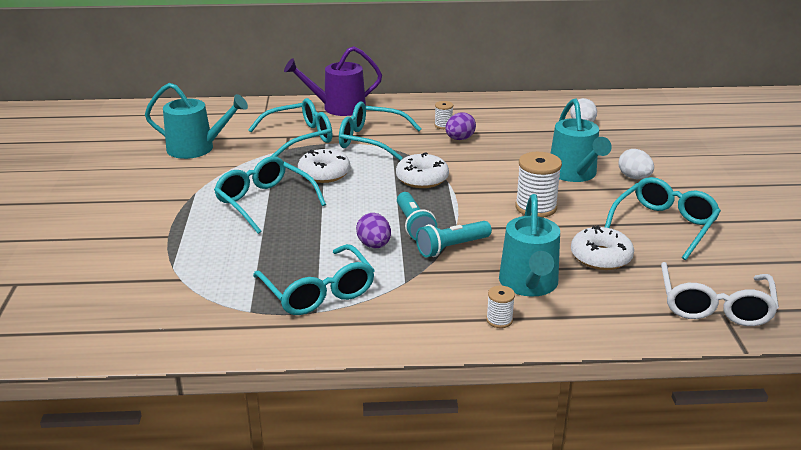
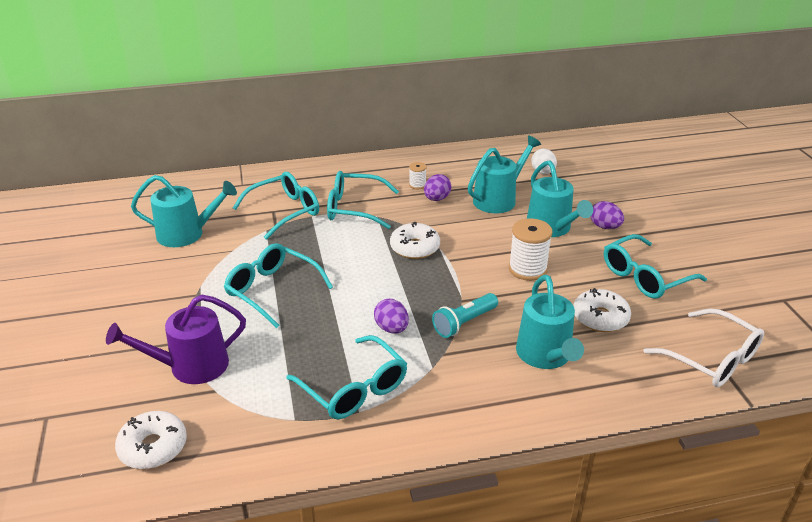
camera: 10 degrees left, 5 degrees up
purple watering can [284,46,382,116] -> purple watering can moved to [106,294,246,384]
white donut [298,149,350,183] -> white donut moved to [115,411,187,469]
turquoise flashlight [397,192,437,240] -> none
white spool [486,286,515,328] -> none
turquoise glasses [605,177,721,260] -> turquoise glasses turned 150 degrees counterclockwise [604,234,707,299]
white egg [618,149,654,179] -> purple egg [590,201,624,229]
white glasses [661,262,779,326] -> white glasses turned 45 degrees counterclockwise [644,308,764,387]
none -> turquoise watering can [468,136,541,213]

